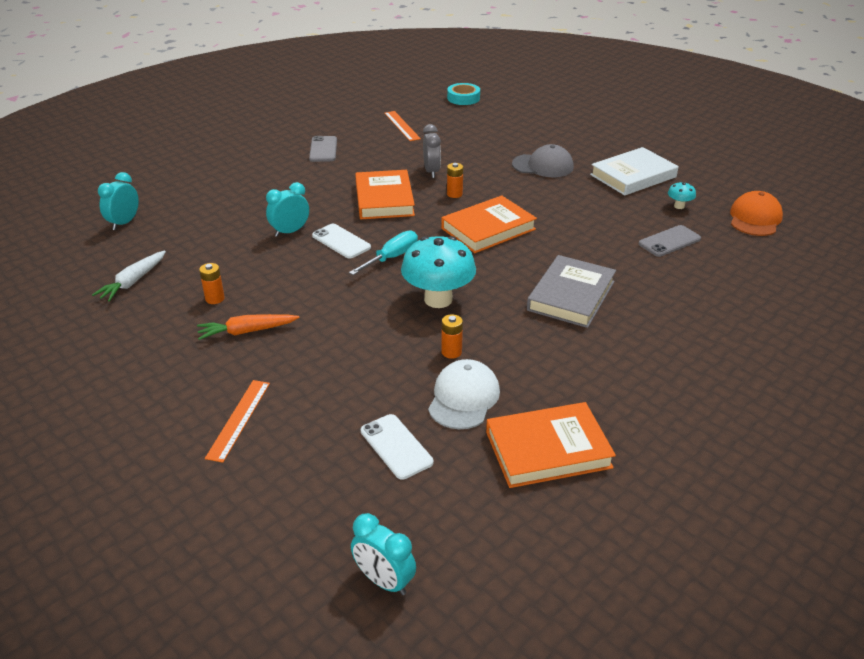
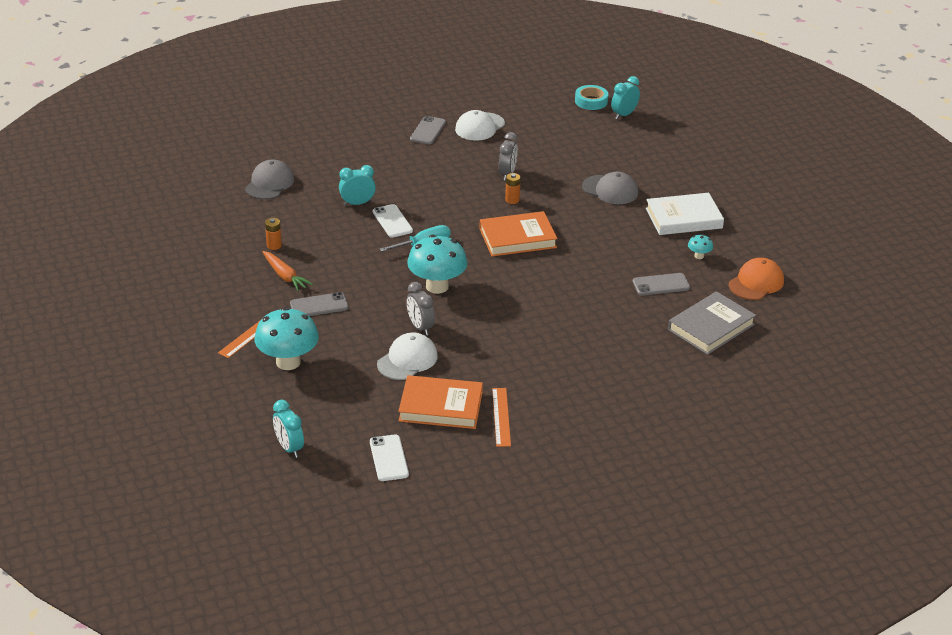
camera: 20 degrees right, 0 degrees up
white carrot [92,250,166,302] -> none
turquoise clock [98,172,139,230] -> turquoise clock moved to [611,76,640,119]
orange carrot [197,314,300,340] -> orange carrot turned 135 degrees counterclockwise [263,251,313,292]
orange book [355,170,415,219] -> none
white phone [361,414,434,480] -> white phone moved to [370,435,409,481]
orange ruler [384,111,421,141] -> orange ruler moved to [492,388,511,447]
orange battery [441,314,463,359] -> grey clock [406,282,435,335]
grey book [527,255,616,328] -> grey book moved to [668,291,756,355]
none -> grey cap [245,159,294,199]
none -> turquoise mushroom [254,307,319,370]
none -> grey phone [290,292,348,316]
none -> white cap [455,110,505,141]

